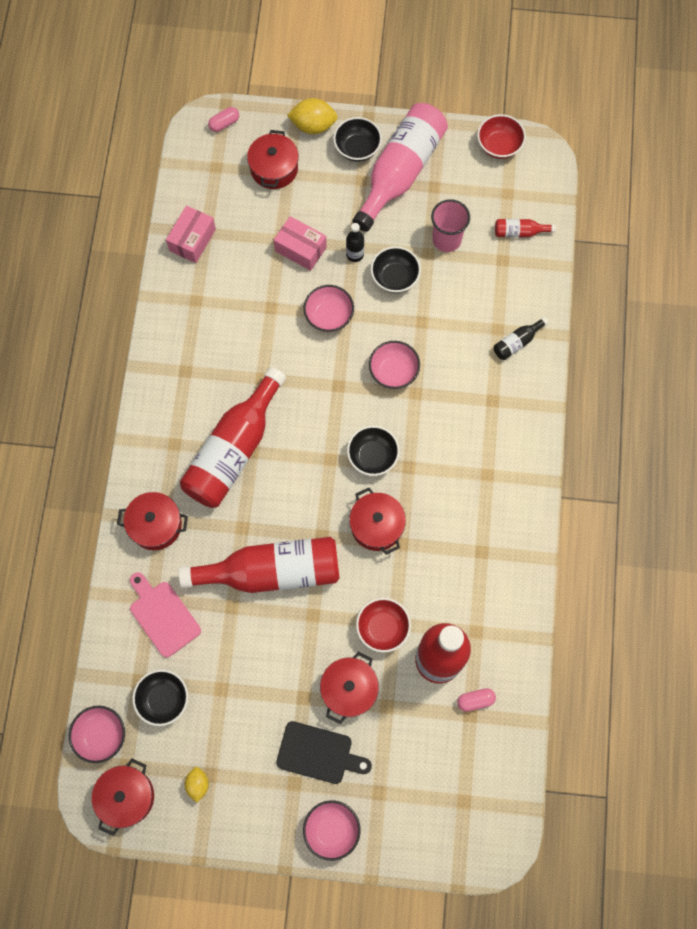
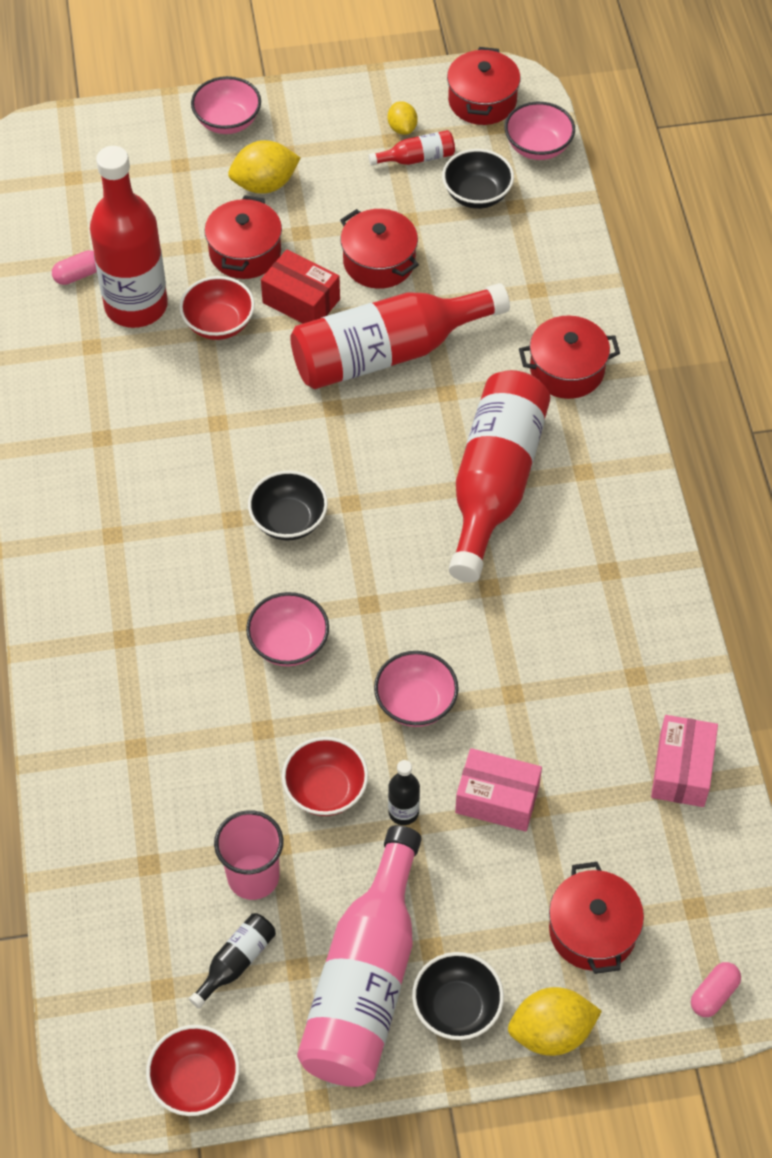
camera: 165 degrees right, 15 degrees down
pink cutting board [130,572,201,657] -> none
black cutting board [276,721,372,784] -> yellow lemon [228,140,301,194]
red pot [349,488,406,555] -> red pot moved to [340,209,419,289]
black bowl [371,246,421,293] -> red bowl [282,737,368,816]
black bottle [494,317,549,360] -> black bottle moved to [189,913,276,1009]
red bottle [495,219,556,237] -> red bottle moved to [368,130,455,166]
none -> red box [261,249,340,323]

